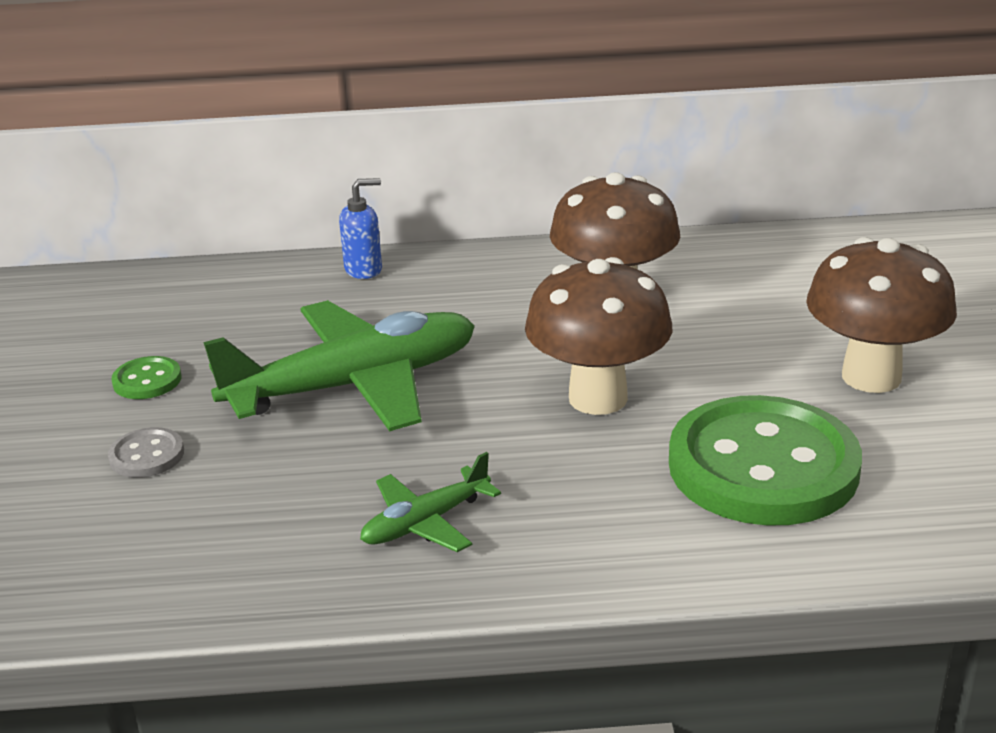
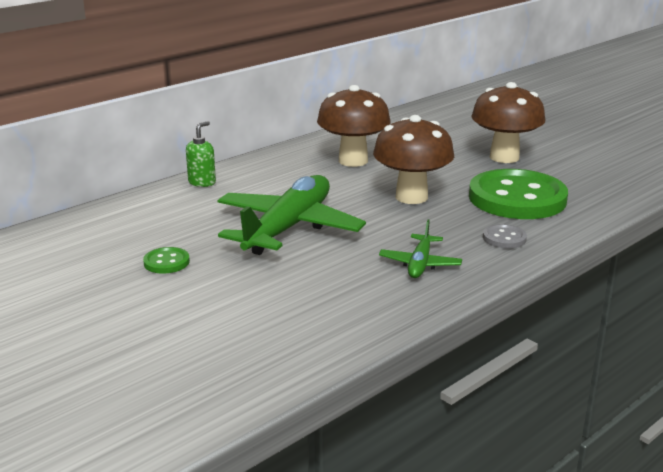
camera: 40 degrees left, 5 degrees down
grey button [108,427,184,478] -> grey button moved to [483,224,527,248]
blue soap dispenser [339,178,382,279] -> green soap dispenser [186,121,216,187]

